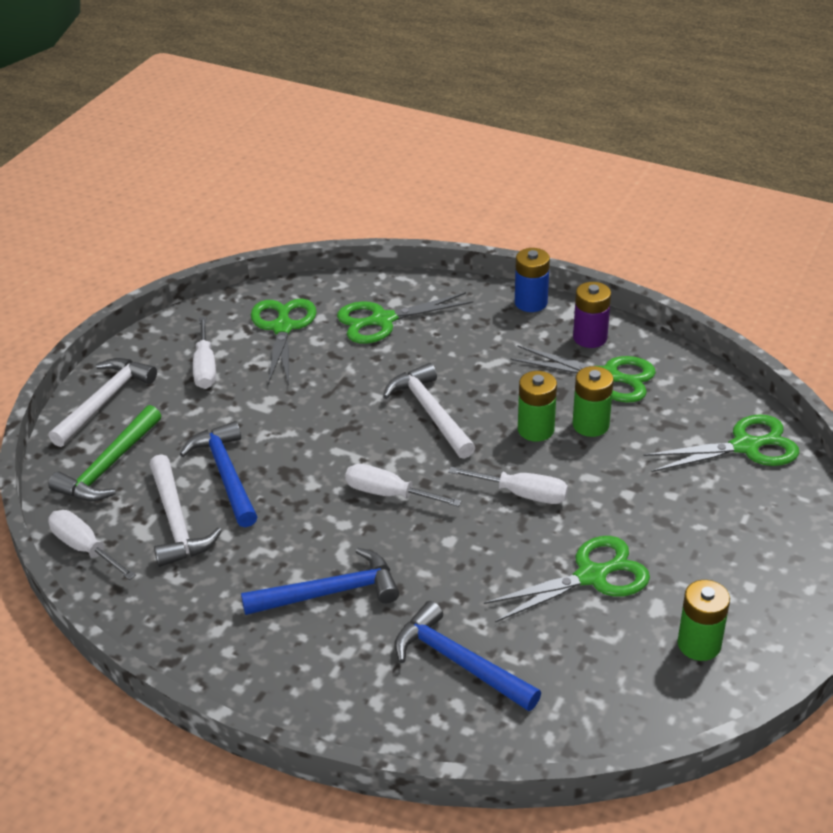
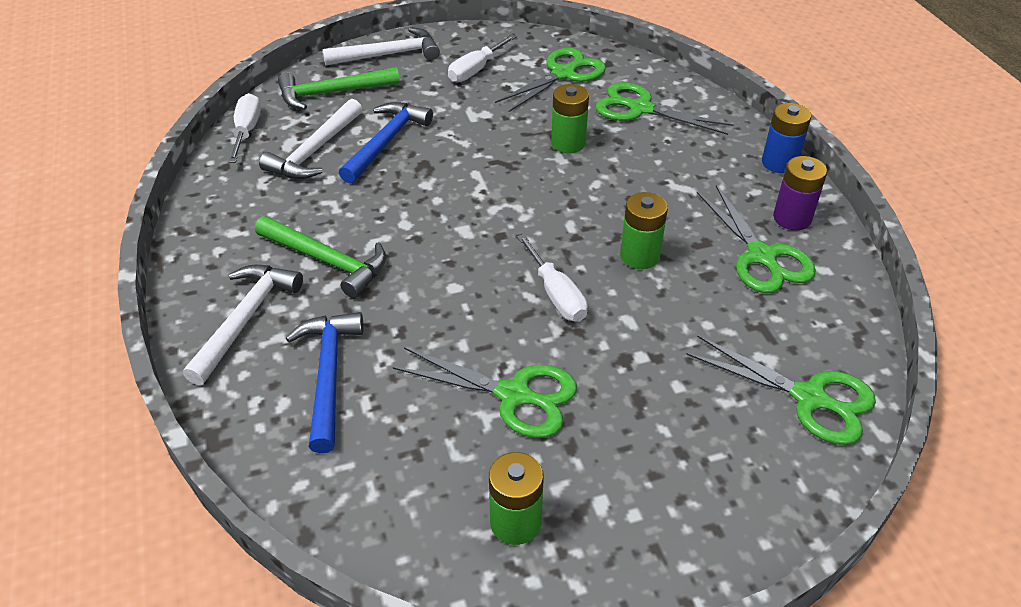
camera: 45 degrees right, 5 degrees up
blue hammer [241,548,399,615] -> green hammer [255,216,386,298]
white screwdriver [345,464,462,507] -> none
white hammer [383,363,476,459] -> white hammer moved to [183,265,303,385]
green battery [573,366,614,437] -> green battery moved to [551,84,589,153]

